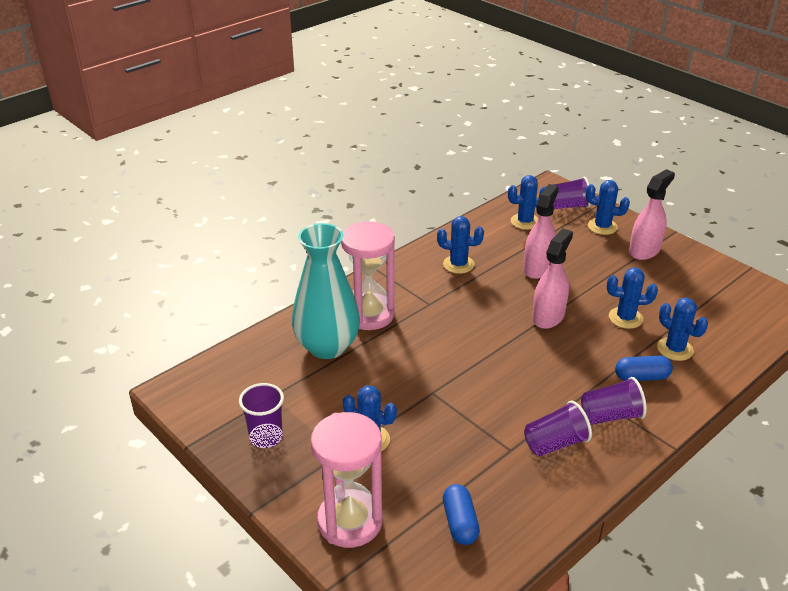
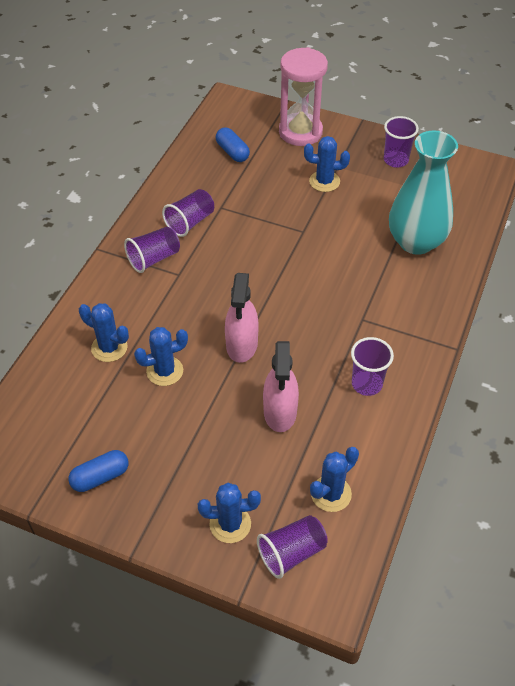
camera: 155 degrees right, 15 degrees up
pink hourglass [341,222,395,330] -> none
blue cactus [437,216,484,274] -> purple cup [351,337,394,396]
blue capsule [615,356,673,381] -> blue capsule moved to [68,450,129,492]
pink spray bottle [629,169,675,260] -> none

